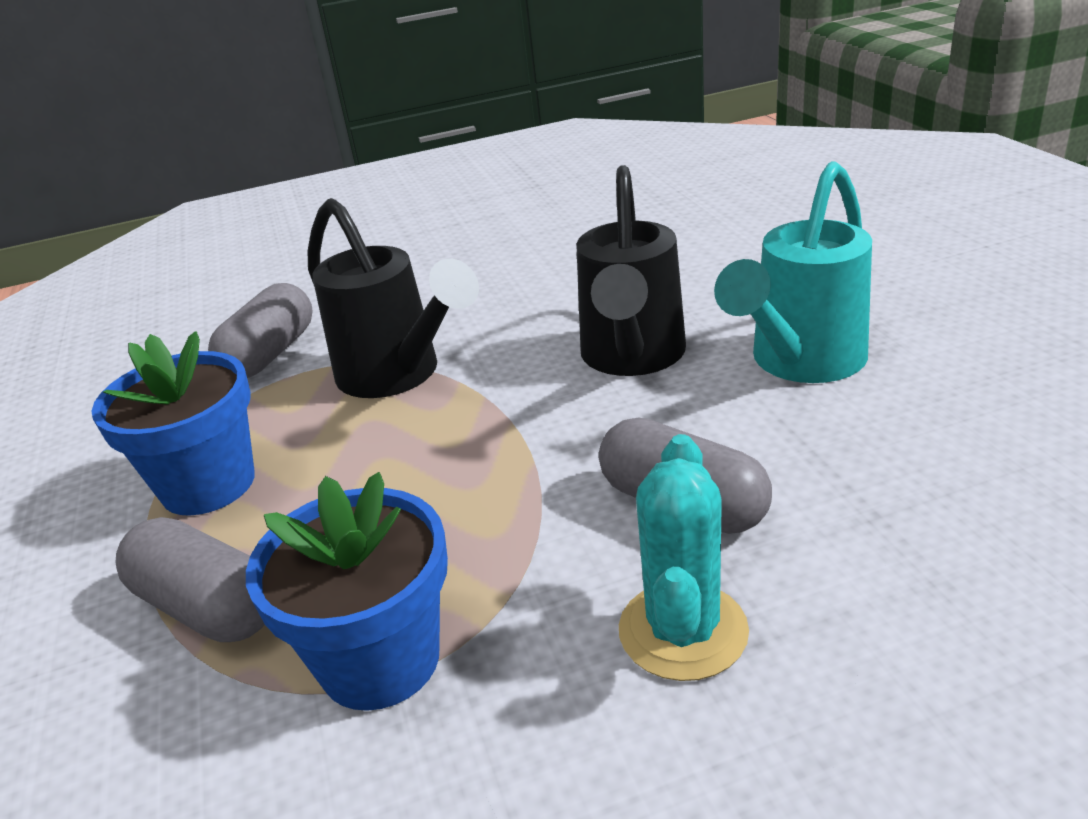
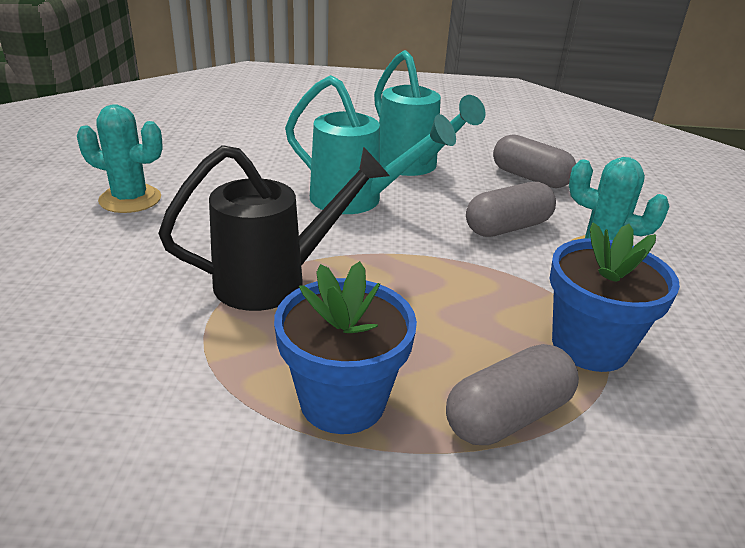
camera: 75 degrees left, 0 degrees up
grey capsule [208,283,313,378] -> grey capsule moved to [493,134,576,188]
black watering can [576,165,686,376] -> turquoise watering can [285,75,456,214]
none -> turquoise cactus [77,105,163,213]

